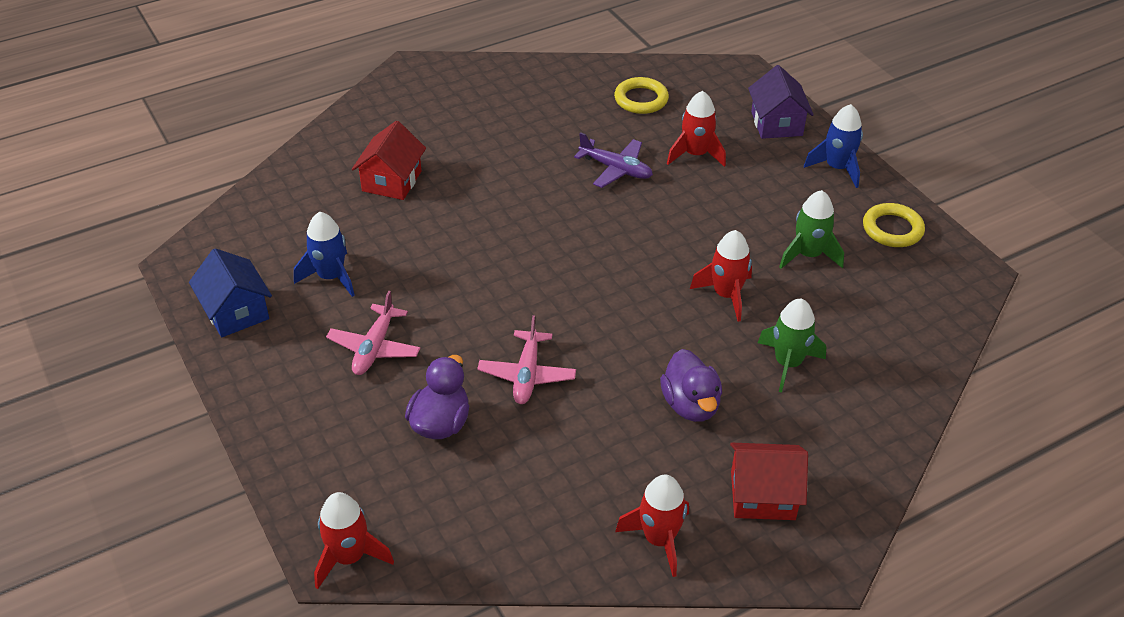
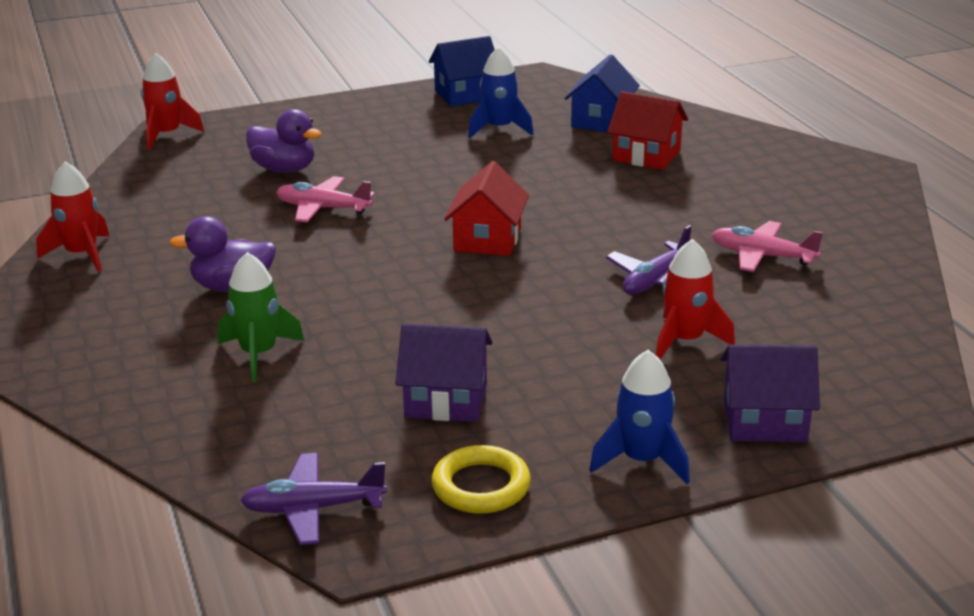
camera: 100 degrees right, 15 degrees down
pink plane [326,291,421,375] -> pink plane moved to [712,221,823,272]
yellow ring [614,77,669,114] -> none
red rocket [690,230,752,322] -> none
red house [730,443,808,520] -> red house moved to [444,161,529,256]
green rocket [779,190,844,269] -> purple house [396,323,493,422]
none -> purple plane [240,453,387,545]
none -> blue house [564,54,640,132]

